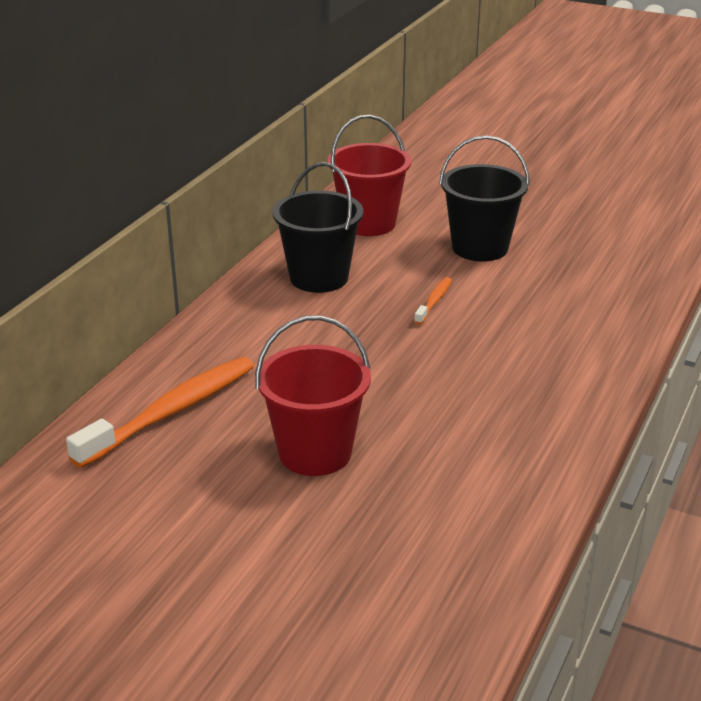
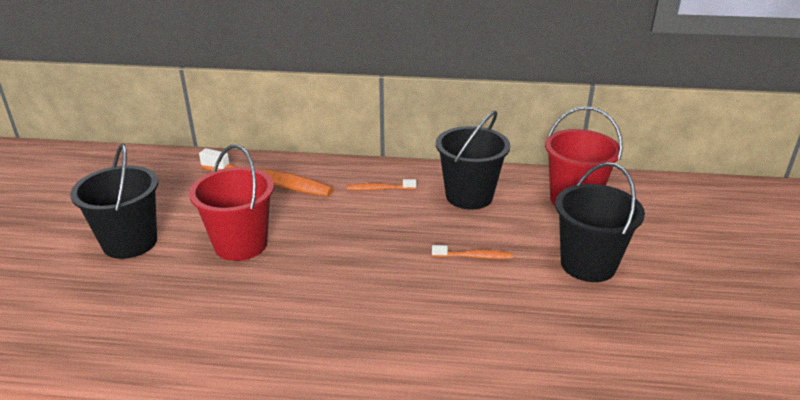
camera: 70 degrees right, 0 degrees up
none -> black bucket [70,143,158,259]
none -> orange toothbrush [347,179,416,190]

